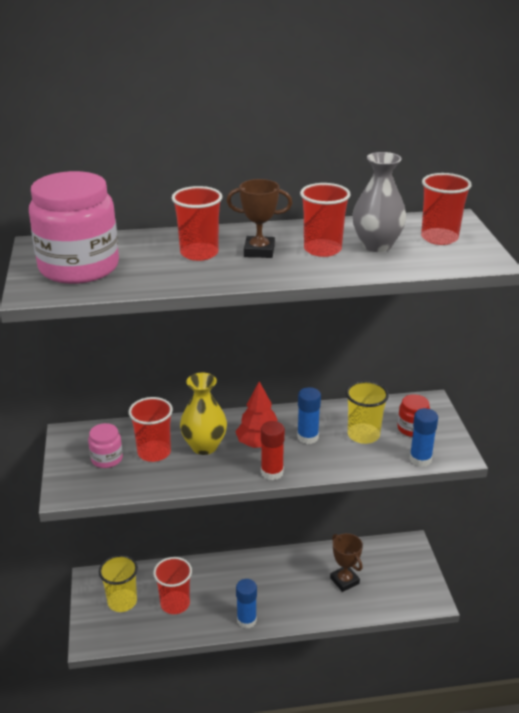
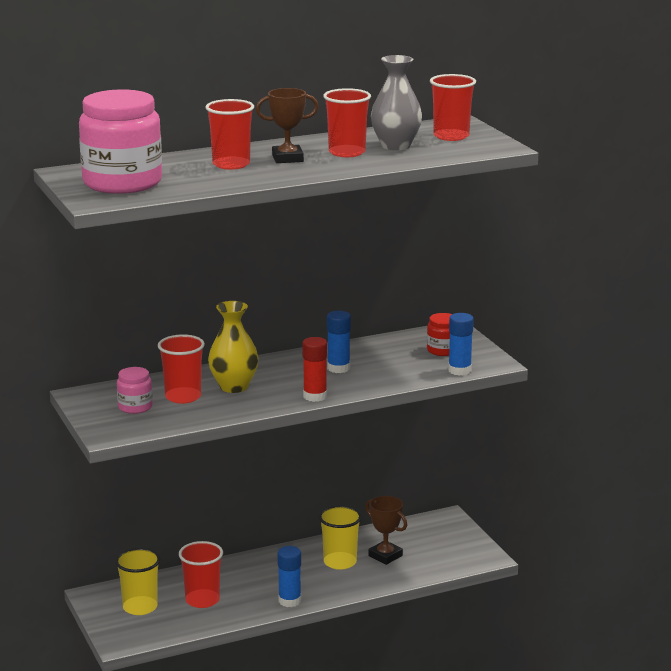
camera: 15 degrees left, 10 degrees down
red tree [235,381,278,448] -> none
yellow cup [346,381,389,444] -> yellow cup moved to [319,505,362,570]

